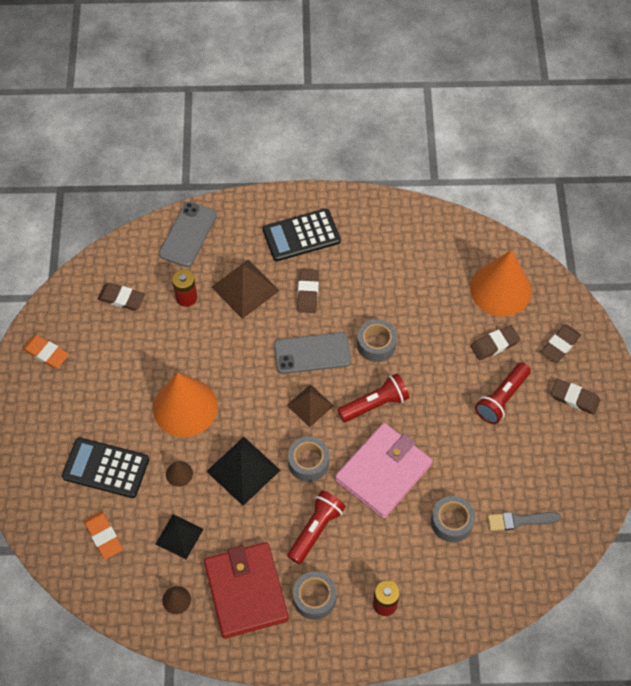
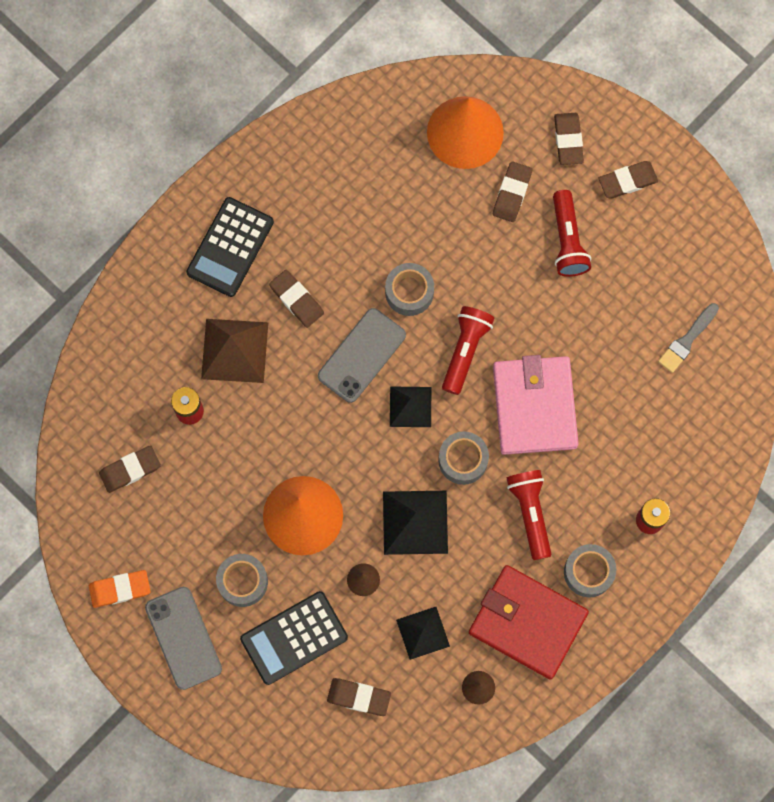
camera: 45 degrees left, 15 degrees up
orange eraser [84,511,123,560] -> brown eraser [327,678,391,716]
grey phone [159,202,217,267] -> grey phone moved to [145,587,222,690]
brown pyramid [287,384,334,427] -> black pyramid [390,386,431,427]
grey tape [431,496,475,542] -> grey tape moved to [216,554,268,607]

